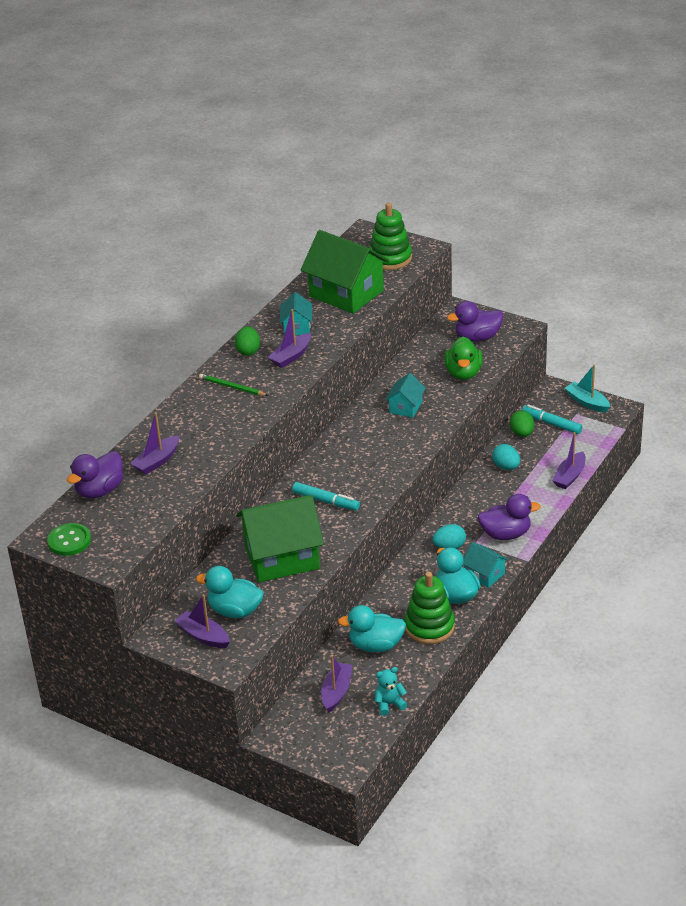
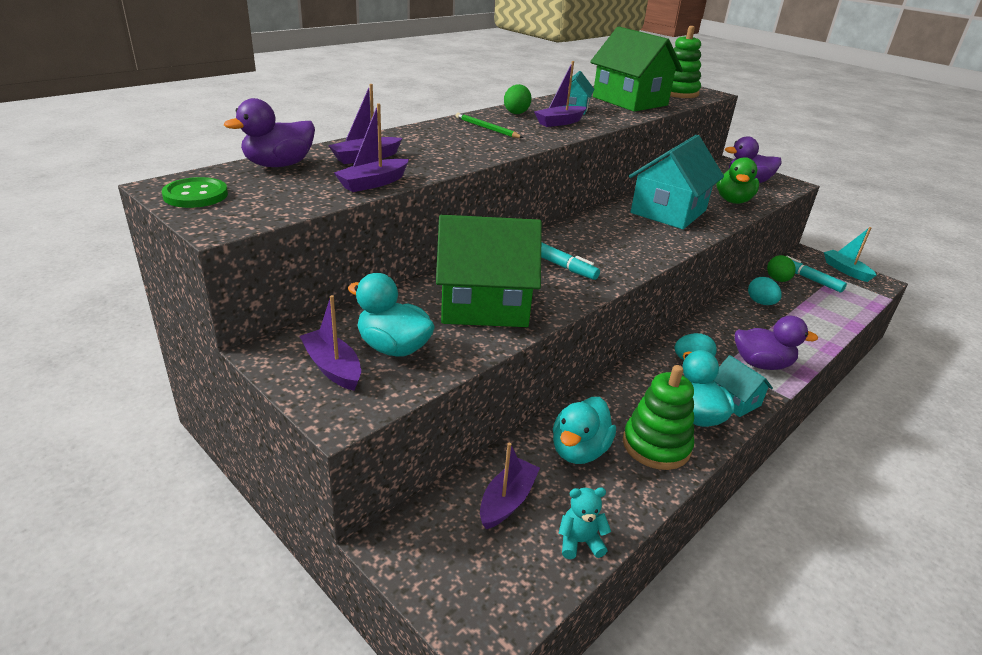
camera: 10 degrees right, 5 degrees down
turquoise duck [338,605,406,652] -> turquoise duck turned 75 degrees counterclockwise [553,397,616,464]
turquoise house [385,373,426,418] -> turquoise house [629,135,724,229], size x2.03
purple boat [552,432,586,489] -> purple boat moved to [334,103,409,192]

